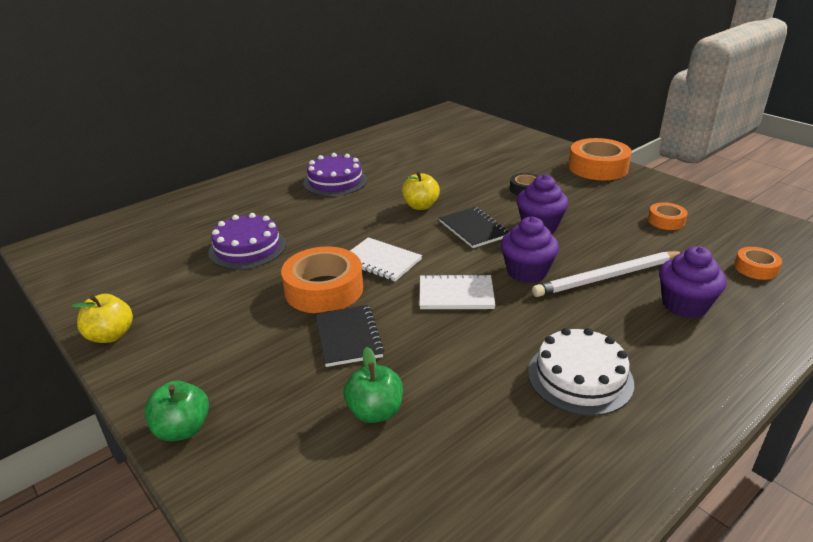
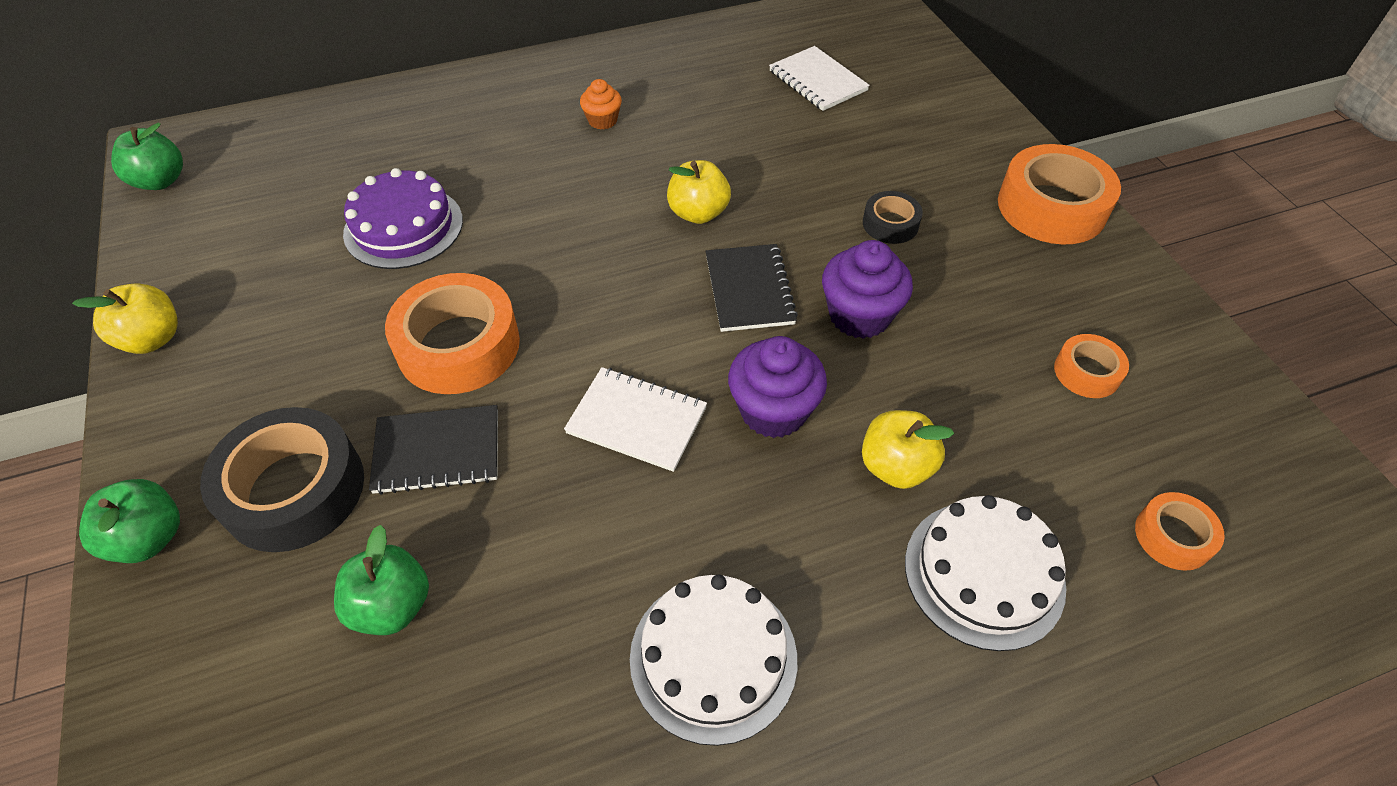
camera: 20 degrees right, 20 degrees up
purple cake [303,153,367,196] -> orange cupcake [580,79,622,130]
black notebook [315,305,384,367] -> black notebook turned 75 degrees clockwise [369,405,498,495]
white notebook [350,237,422,282] -> white notebook moved to [769,46,870,111]
white pencil [532,251,683,297] -> yellow apple [862,410,954,489]
purple cupcake [659,246,727,318] -> white cake [905,495,1066,651]
none -> green apple [111,123,183,190]
none -> black tape [200,407,364,552]

